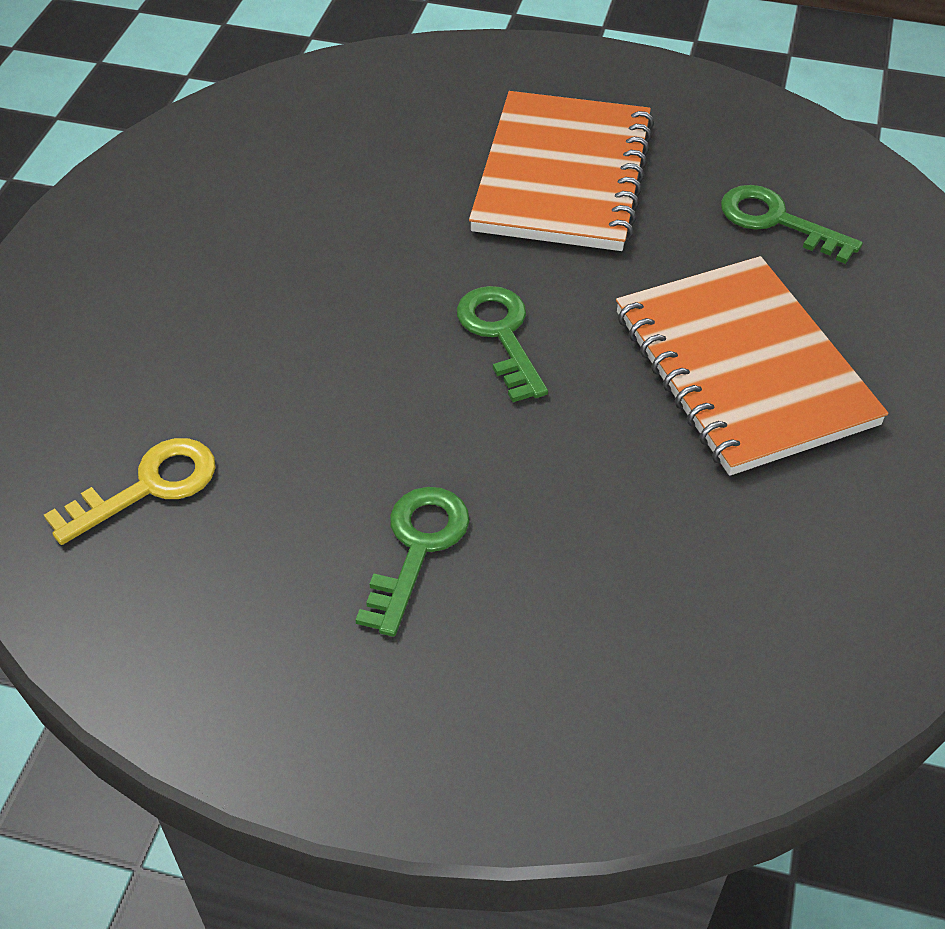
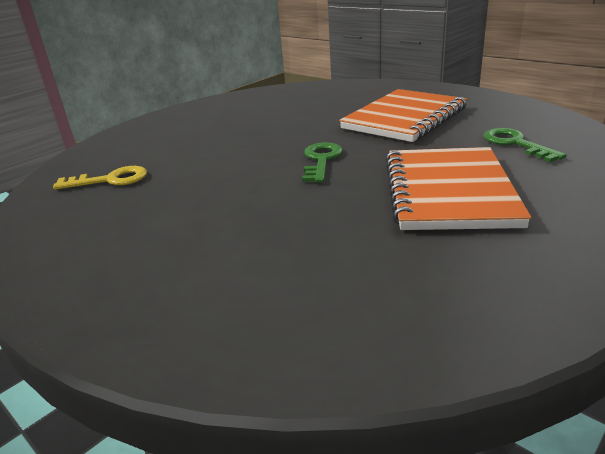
camera: 30 degrees right, 20 degrees down
green key [356,487,470,637] -> none

